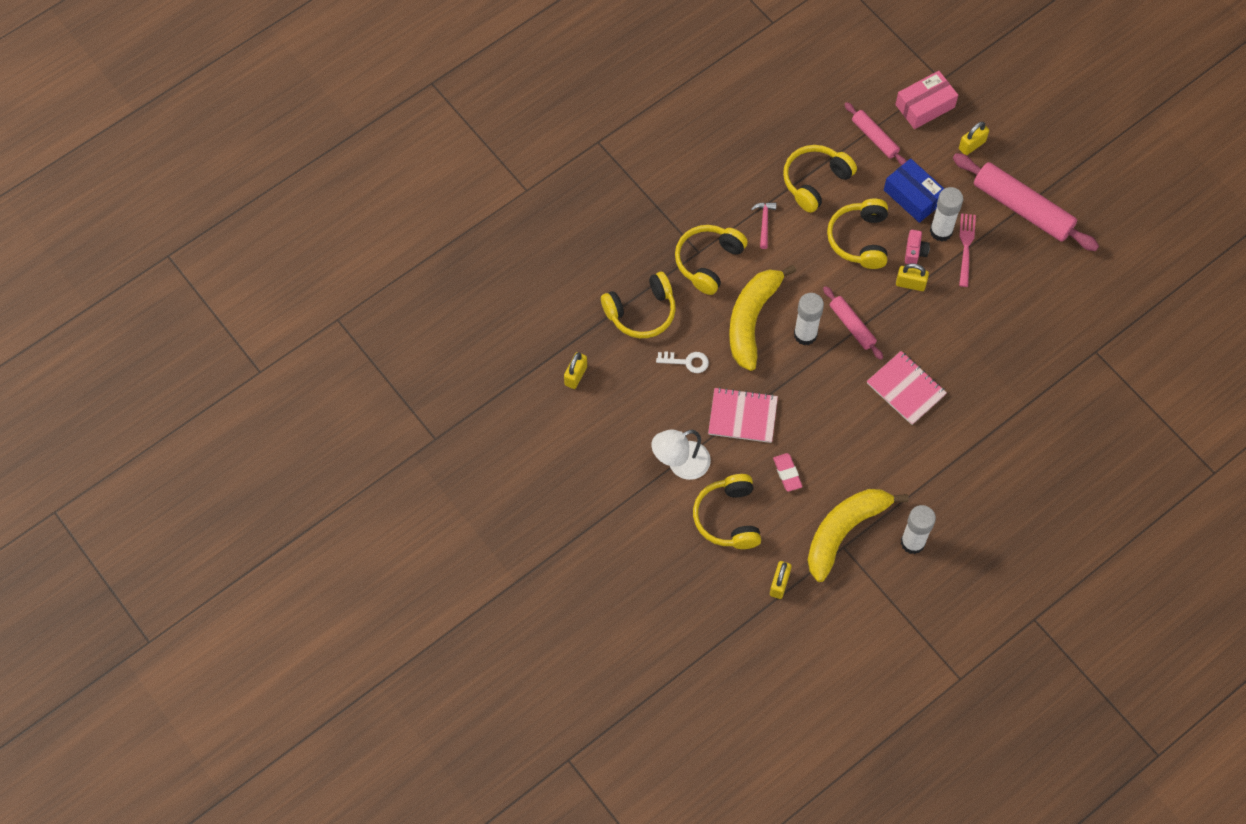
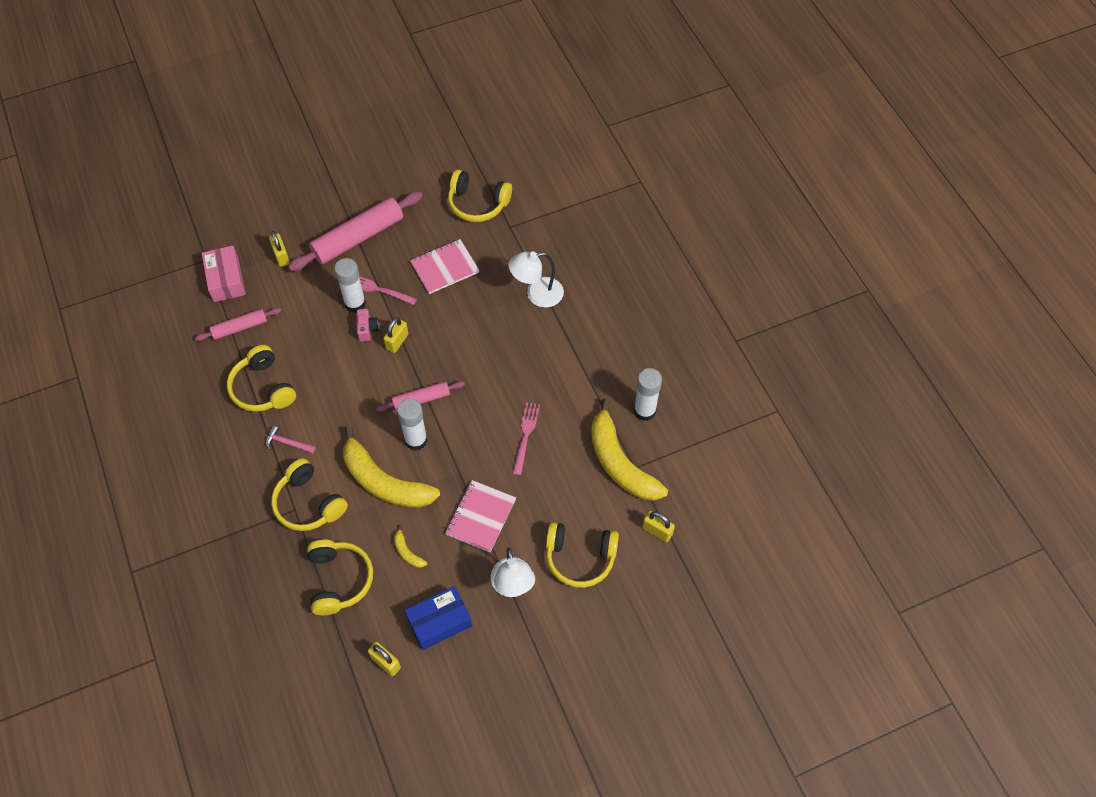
camera: 75 degrees left, 5 degrees down
white key [656,351,709,373] -> yellow banana [394,524,427,568]
pink eraser [773,453,802,492] -> none
yellow headphones [827,199,888,269] -> yellow headphones moved to [448,170,512,222]
pink notebook [867,351,947,425] -> pink notebook moved to [410,239,480,294]
blue box [884,158,944,223] -> blue box moved to [405,586,472,650]
pink camera [905,230,930,264] -> pink camera turned 60 degrees clockwise [357,309,379,342]
none -> white lamp [508,252,564,308]
none -> pink fork [512,402,540,476]

